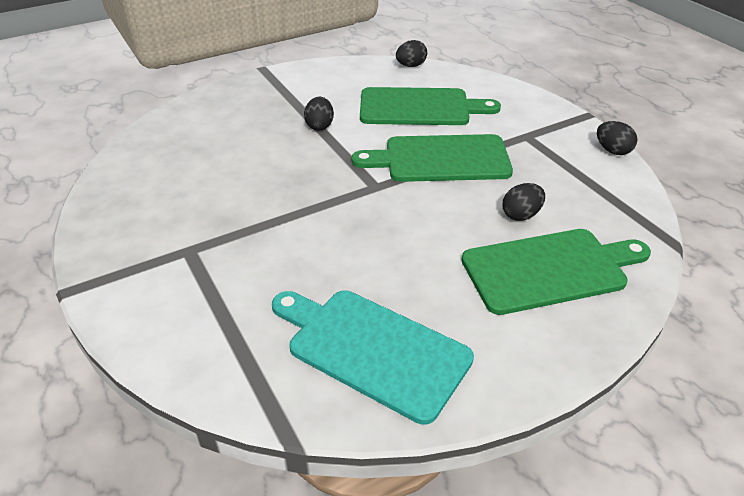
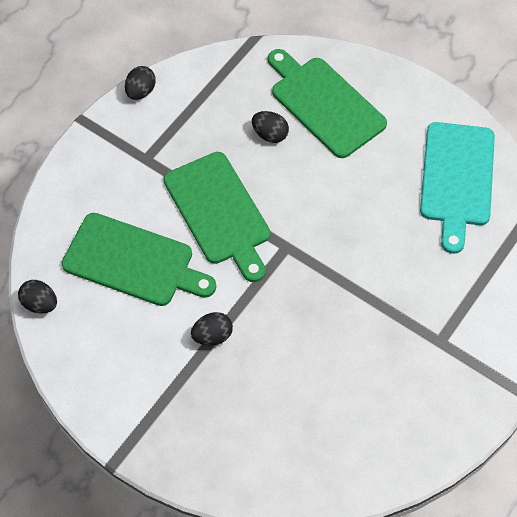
camera: 115 degrees left, 20 degrees up
green cutting board [360,87,501,125] -> green cutting board turned 135 degrees clockwise [62,213,216,306]

